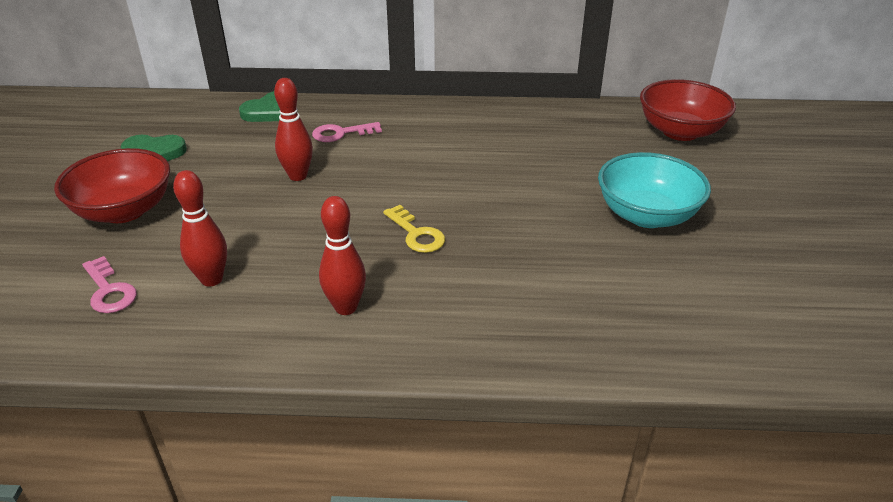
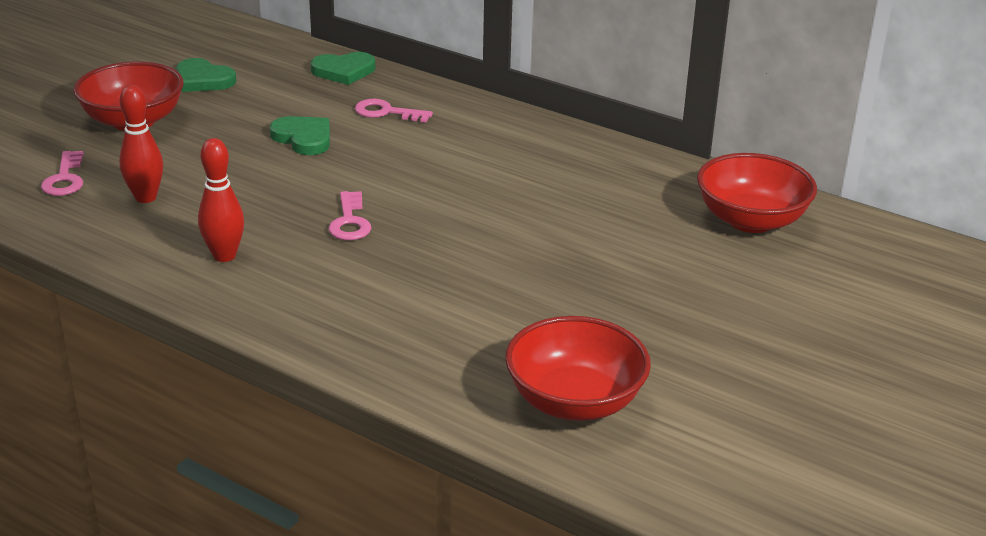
camera: 30 degrees right, 5 degrees down
red bowling pin [274,78,313,181] -> green heart [270,116,330,155]
yellow key [383,205,445,253] -> pink key [328,191,371,240]
turquoise bowl [598,152,711,228] -> none
none -> red bowl [505,316,651,421]

